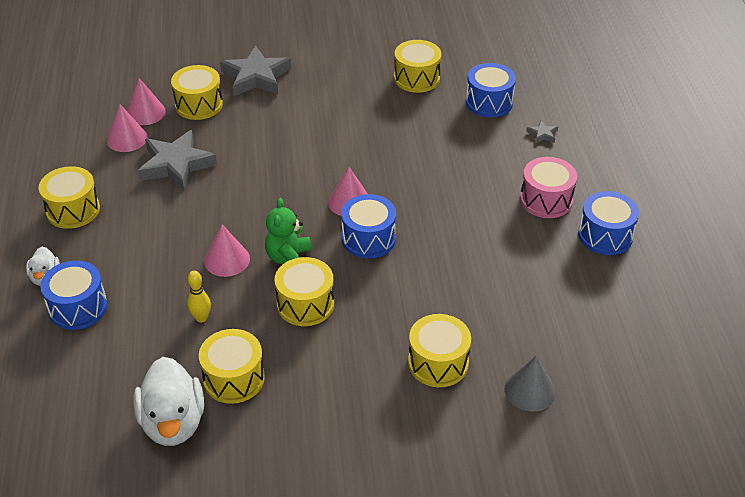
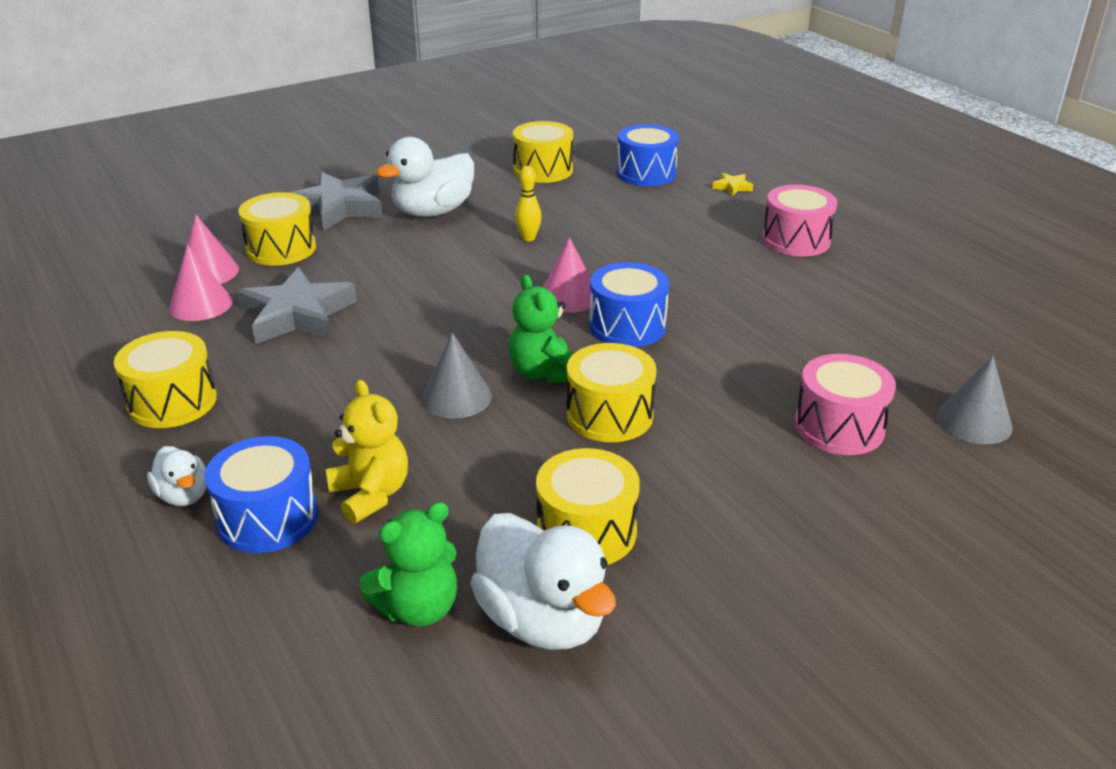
camera: 25 degrees left, 10 degrees down
yellow bowling pin [187,271,211,323] -> yellow bowling pin moved to [515,166,542,241]
pink cone [204,224,250,277] -> grey cone [422,333,492,419]
yellow drum [408,314,471,387] -> pink drum [795,354,896,455]
grey star [526,120,558,143] -> yellow star [712,173,753,196]
blue drum [578,191,639,255] -> none
none -> yellow teddy bear [326,380,408,524]
none -> green teddy bear [359,502,457,627]
none -> white duck [376,137,474,217]

